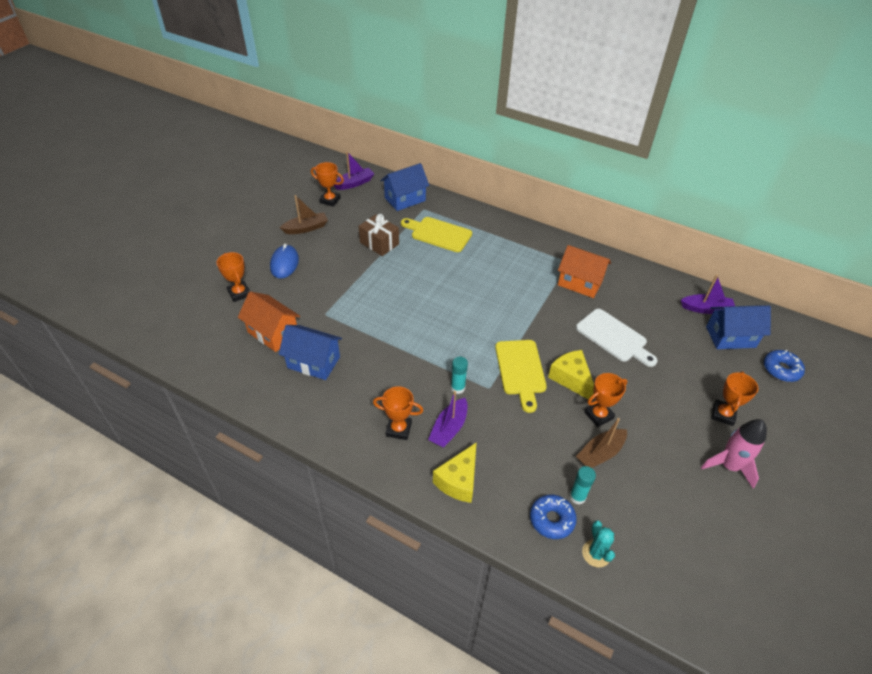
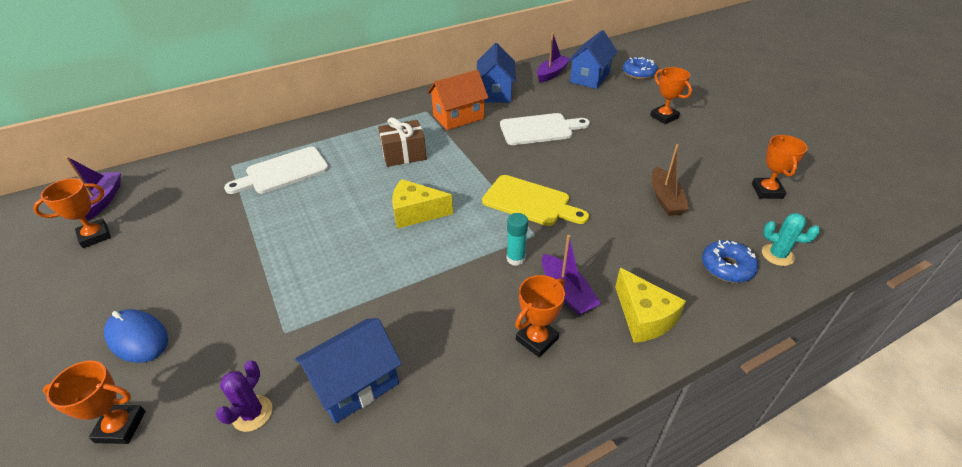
camera: 55 degrees left, 5 degrees down
orange house [238,291,300,352] -> purple cactus [216,360,272,432]
brown boat [280,195,328,234] -> none
brown gift [359,214,399,256] -> brown gift moved to [378,117,427,167]
blue house [381,163,430,211] -> blue house moved to [477,43,516,103]
yellow cutting board [401,217,472,252] -> white cutting board [224,147,329,194]
yellow cheese [548,350,594,400] -> yellow cheese moved to [392,179,453,229]
turquoise glue stick [570,466,596,504] -> none
orange trophy [584,373,627,427] -> orange trophy moved to [752,135,808,199]
pink rocket [701,419,767,488] -> none

